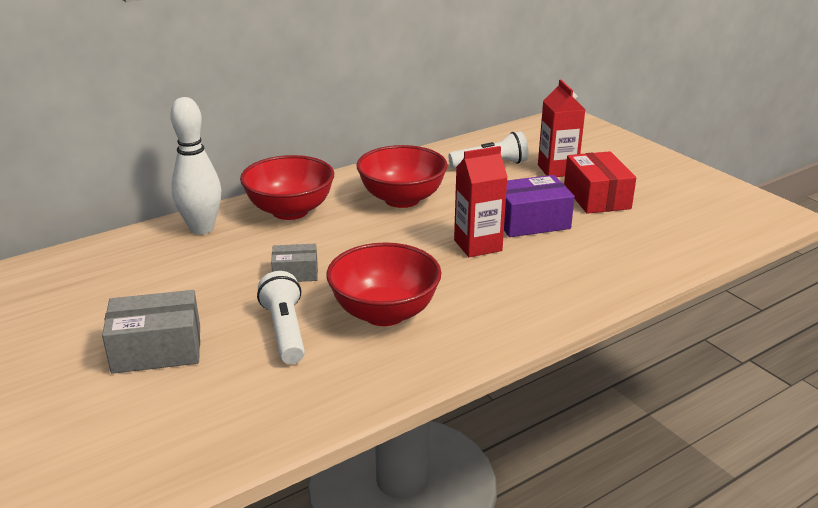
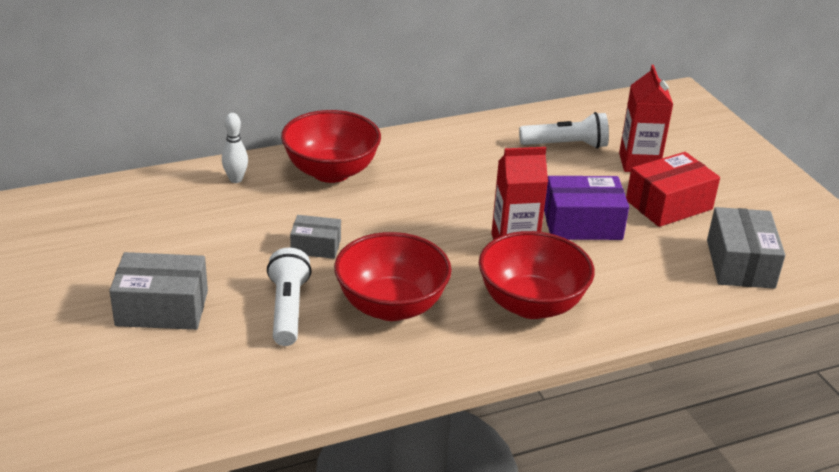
camera: 10 degrees right, 5 degrees up
white bowling pin [170,97,221,235] -> white bowling pin [222,113,248,183], size x0.53
red bowl [356,145,448,208] -> red bowl moved to [479,231,595,319]
red box [564,151,636,214] -> red box turned 60 degrees clockwise [626,152,720,227]
none -> grey box [707,207,785,289]

